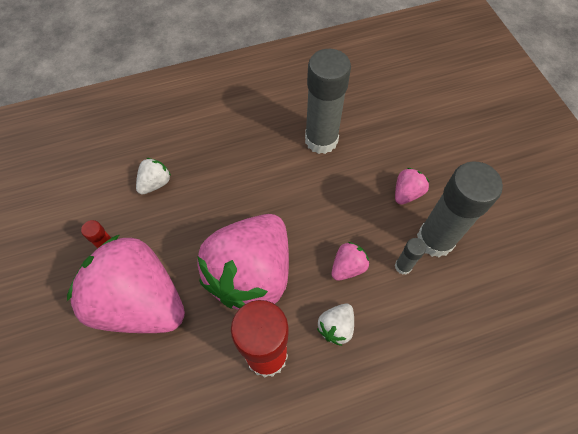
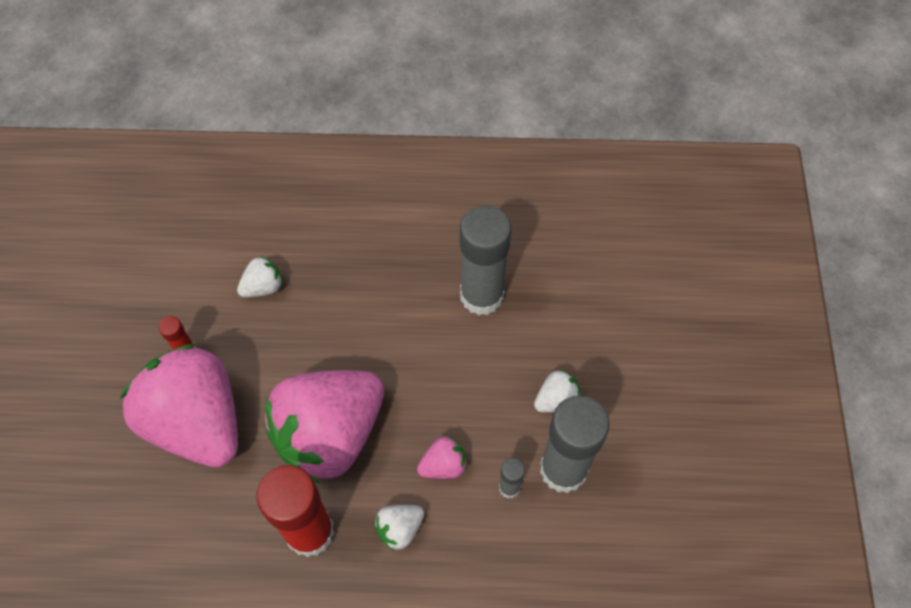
camera: 20 degrees right, 0 degrees up
pink strawberry [395,168,429,205] -> white strawberry [534,370,582,413]

